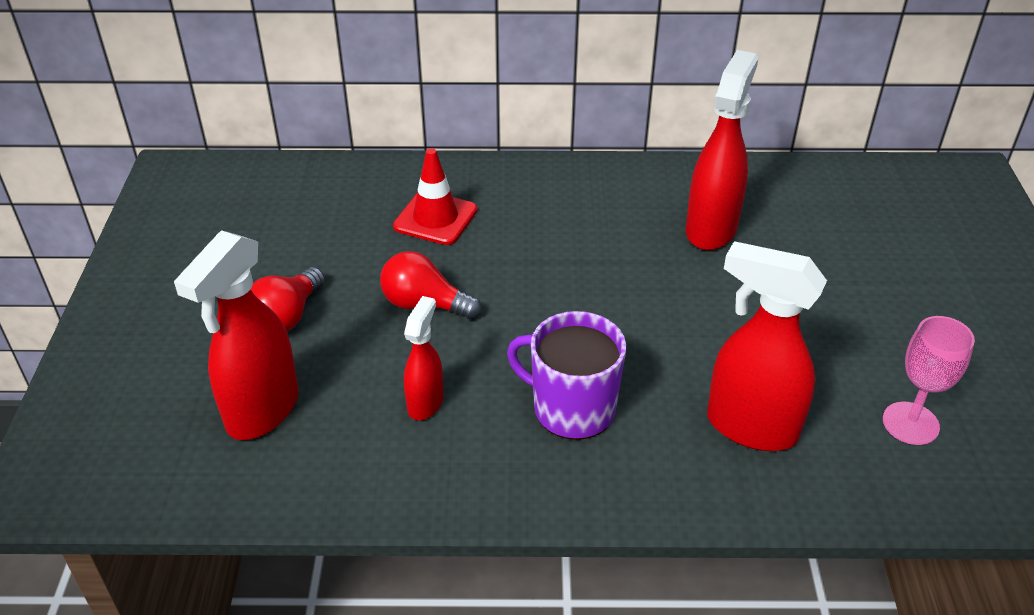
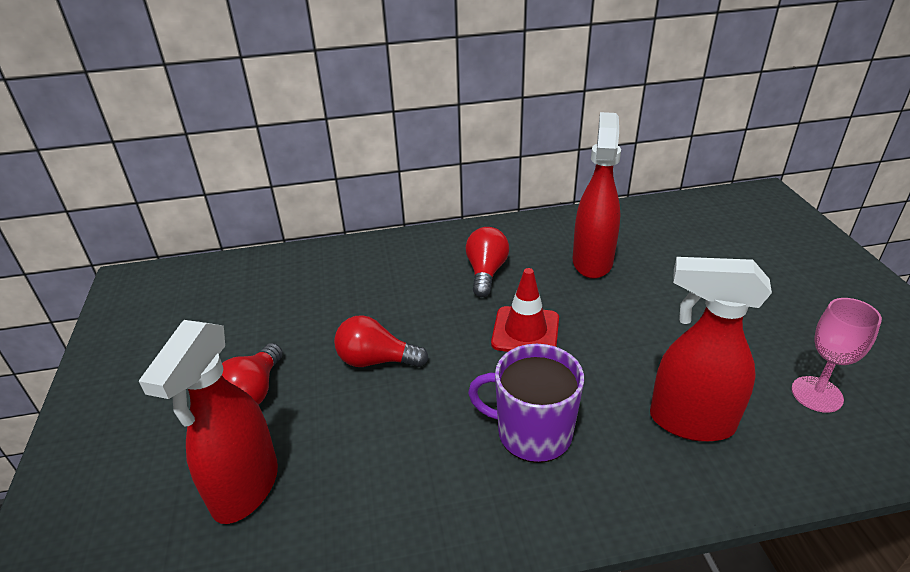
camera: 10 degrees left, 5 degrees down
red traffic cone [393,148,477,245] -> red traffic cone moved to [491,268,559,352]
red spray bottle [404,296,443,421] -> none
none -> red light bulb [466,227,509,297]

